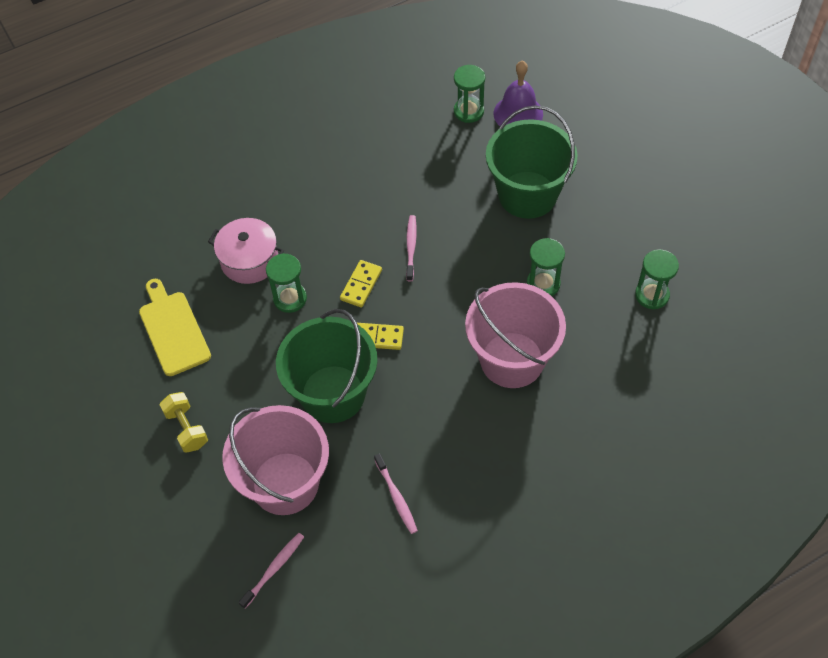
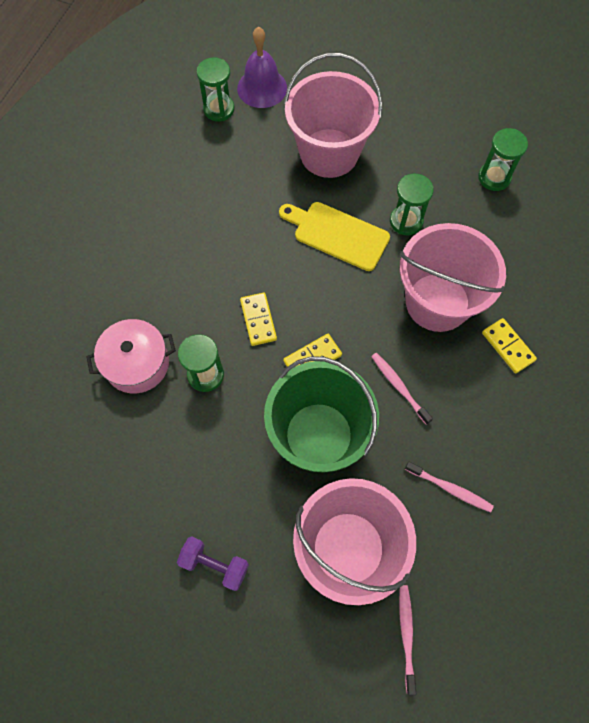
camera: 40 degrees left, 10 degrees up
yellow cutting board [139,279,211,376] -> yellow cutting board moved to [279,202,390,271]
yellow dumbbell [160,392,208,453] -> purple dumbbell [177,536,249,591]
pink toothbrush [406,215,417,281] -> pink toothbrush moved to [371,353,433,425]
green bucket [486,105,577,219] -> pink bucket [284,53,382,178]
none -> yellow domino [482,318,537,374]

